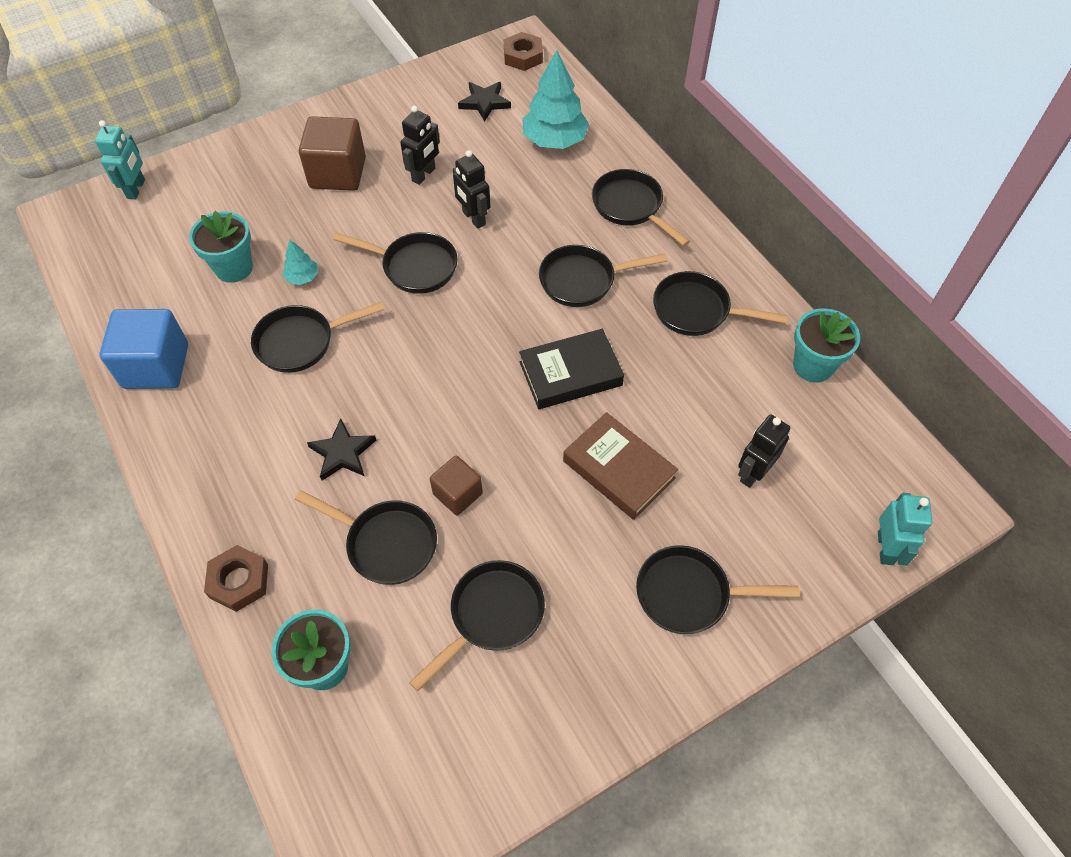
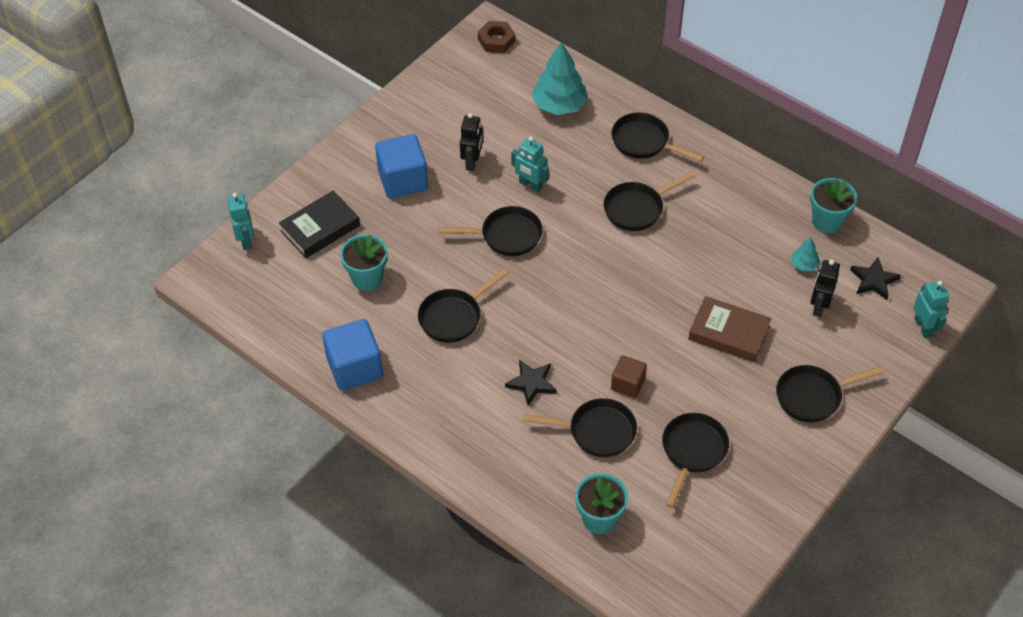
camera: 20 degrees left, 5 degrees down
brown nut [204,545,268,612] -> none
turquoise tree [282,240,318,285] -> turquoise tree moved to [791,237,819,271]
brown cube [299,116,366,191] -> blue cube [375,134,428,199]
black robot [453,150,491,229] -> turquoise robot [511,136,549,193]
black star [458,82,511,122] -> black star moved to [850,257,901,300]
black book [519,329,624,409] -> black book moved to [279,191,360,258]
black pan [653,271,788,336] -> none

